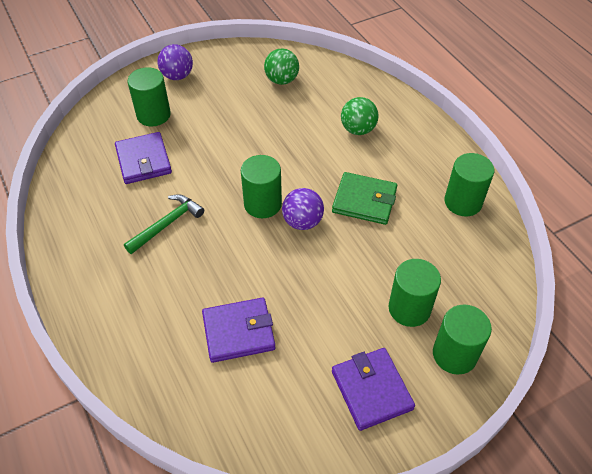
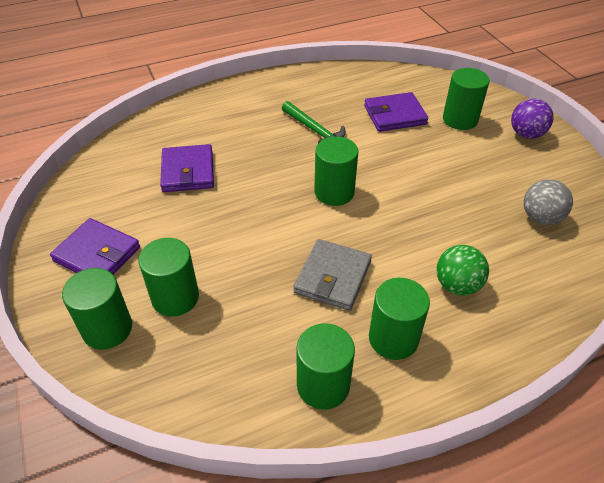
camera: 95 degrees right, 5 degrees down
green ball [264,49,299,85] -> grey ball [524,179,573,225]
purple ball [282,188,324,230] -> none
green wallet [332,172,397,225] -> grey wallet [293,239,372,311]
purple wallet [332,348,415,431] -> purple wallet turned 45 degrees clockwise [50,218,140,275]
none -> green cylinder [369,278,430,360]

